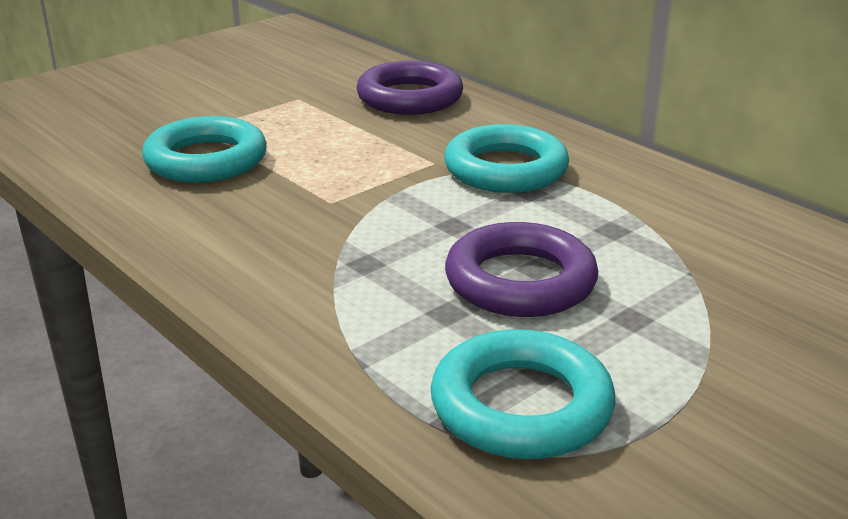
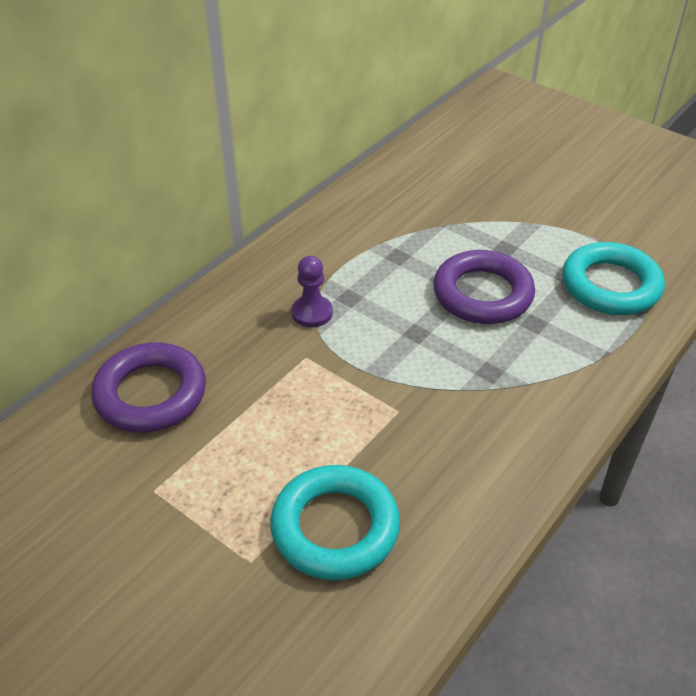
camera: 100 degrees left, 15 degrees up
turquoise ring [444,124,569,193] -> purple pawn [291,256,333,327]

